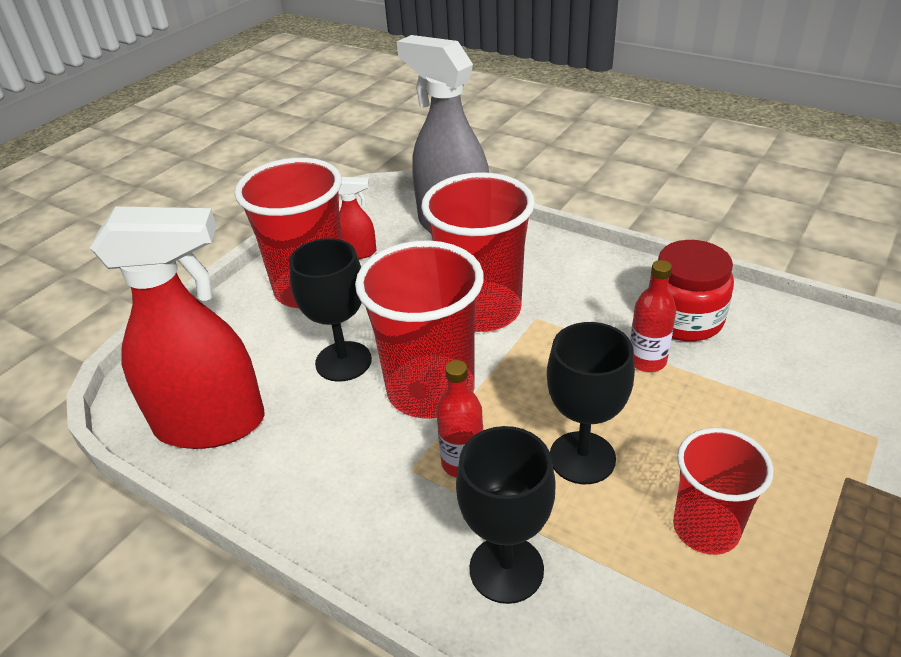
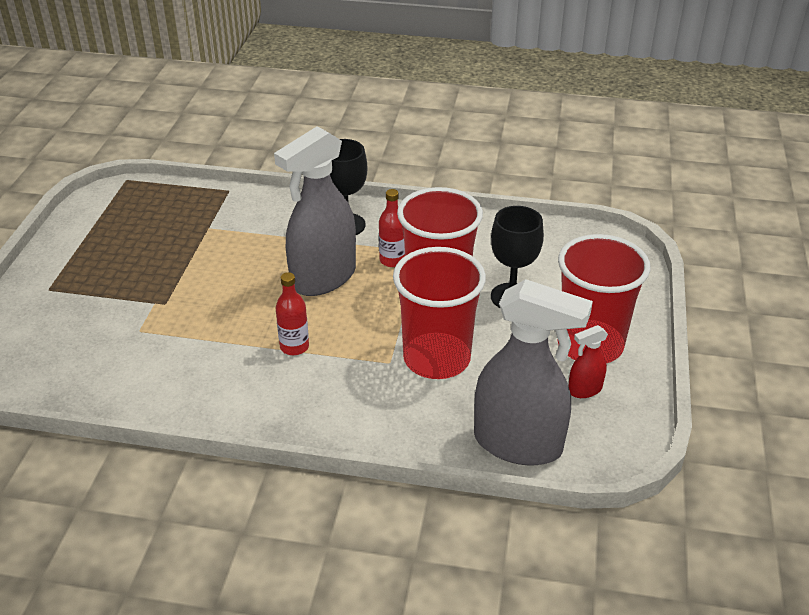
camera: 155 degrees right, 0 degrees up
red spray bottle [90,207,265,449] -> none
black goblet [547,322,635,484] -> grey spray bottle [274,126,356,296]
red jar [649,240,734,341] -> none
red cup [673,428,774,555] -> none

